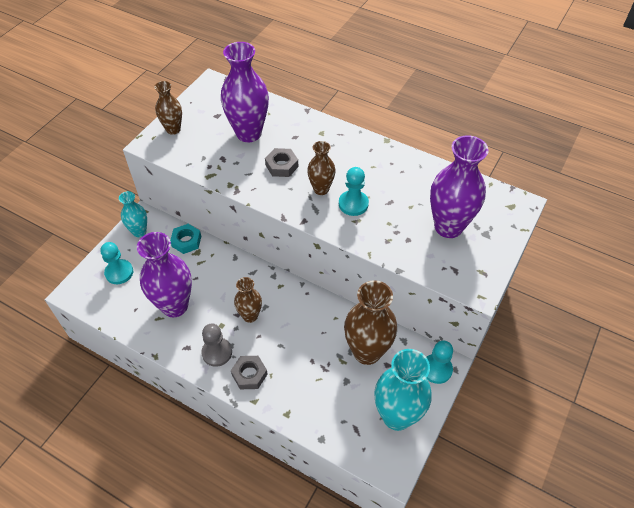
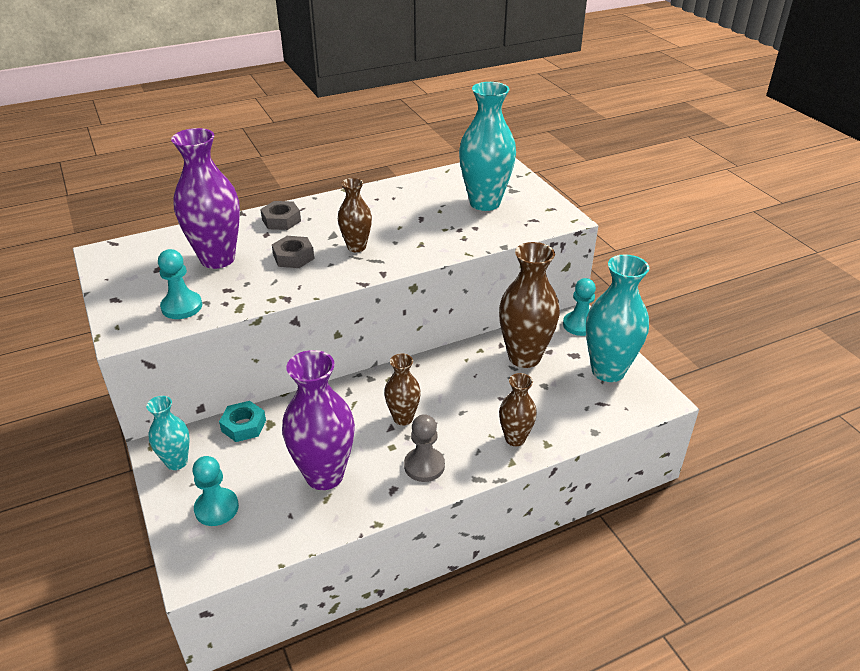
camera: 55 degrees left, 15 degrees down
brown vase [154,81,182,135] -> brown vase moved to [499,373,537,446]
grey nut [231,356,267,389] -> grey nut moved to [260,201,301,230]
turquoise pawn [339,167,369,216] -> turquoise pawn moved to [158,249,202,319]
purple vase [430,135,489,238] -> turquoise vase [459,82,516,211]

